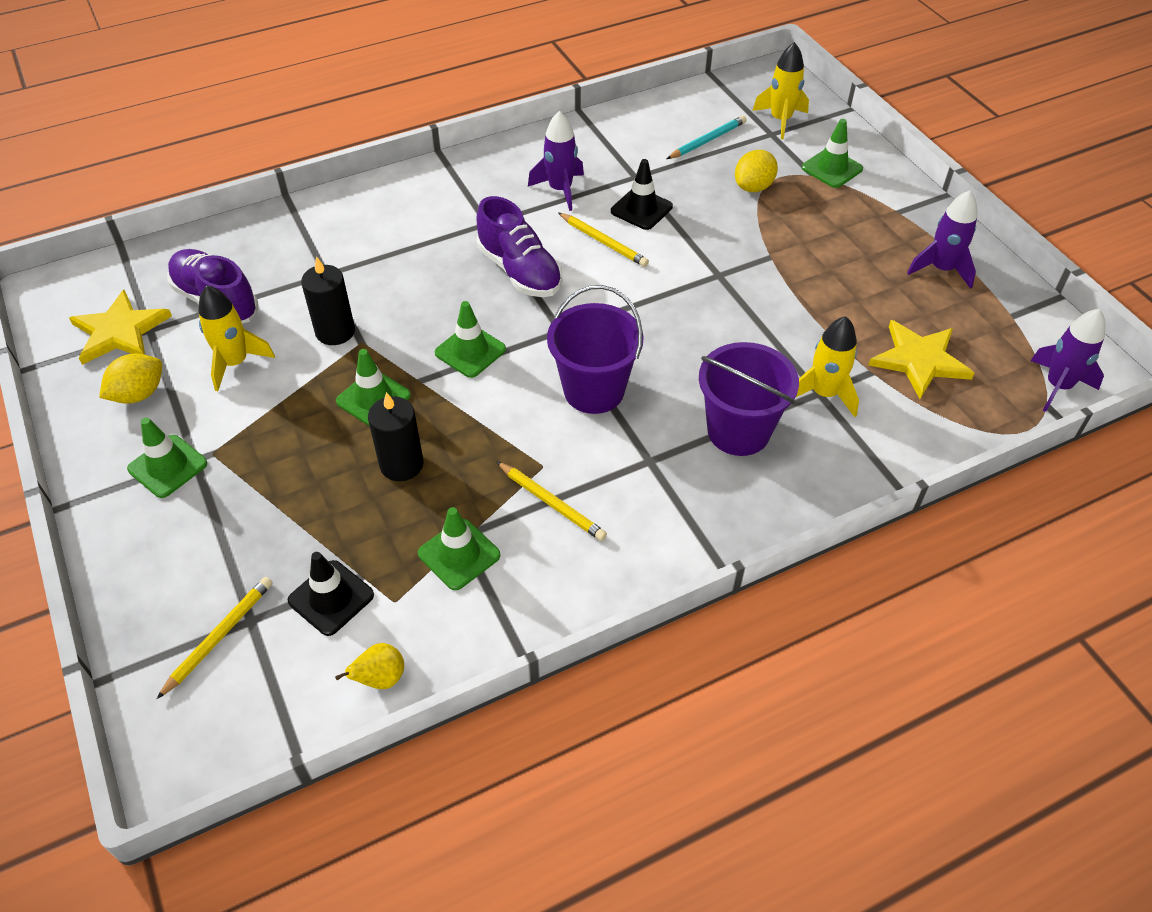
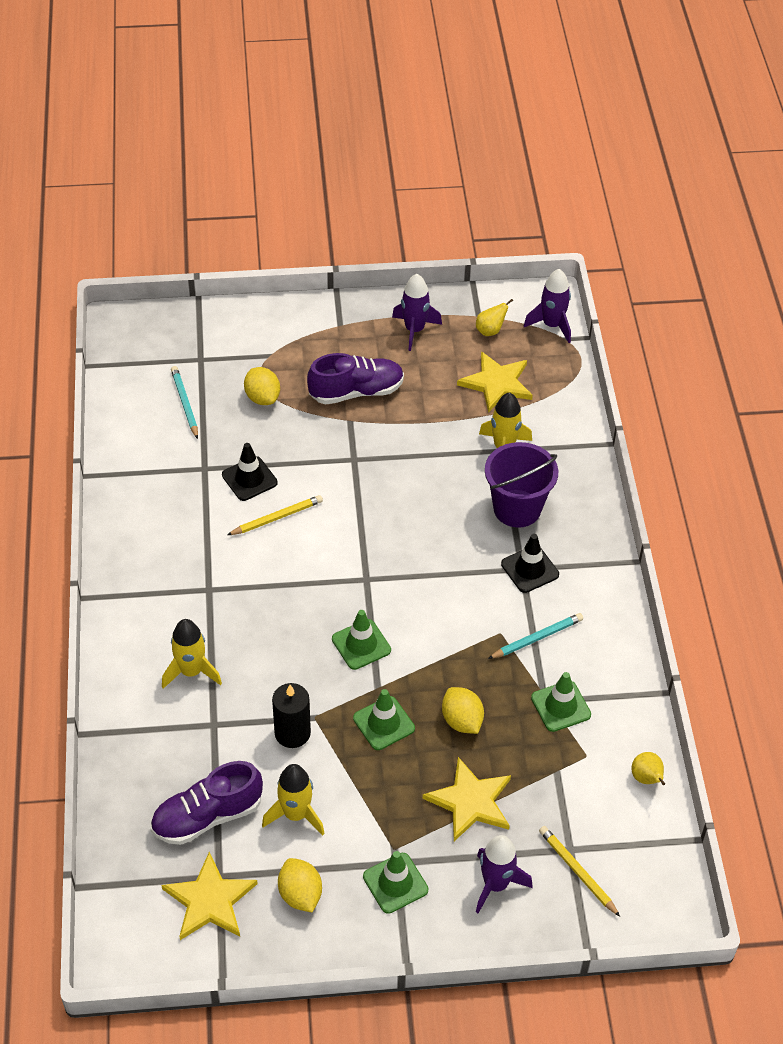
camera: 70 degrees left, 0 degrees up
black traffic cone [288,552,374,636] -> black traffic cone moved to [501,534,559,593]
black candle [368,392,424,481] -> yellow lemon [442,687,484,734]
purple shoe [477,196,562,297] -> purple shoe moved to [307,353,404,405]
yellow pencil [496,461,607,541] -> turquoise pencil [488,613,583,659]
purple rocket [528,111,584,211] -> purple rocket moved to [476,835,533,914]
purple bucket [547,285,644,414] -> none
yellow rocket [752,42,809,139] -> yellow rocket moved to [162,619,222,689]
green traffic cone [802,119,863,188] -> none
none -> yellow star [423,757,511,841]
none -> yellow pear [476,299,513,336]

